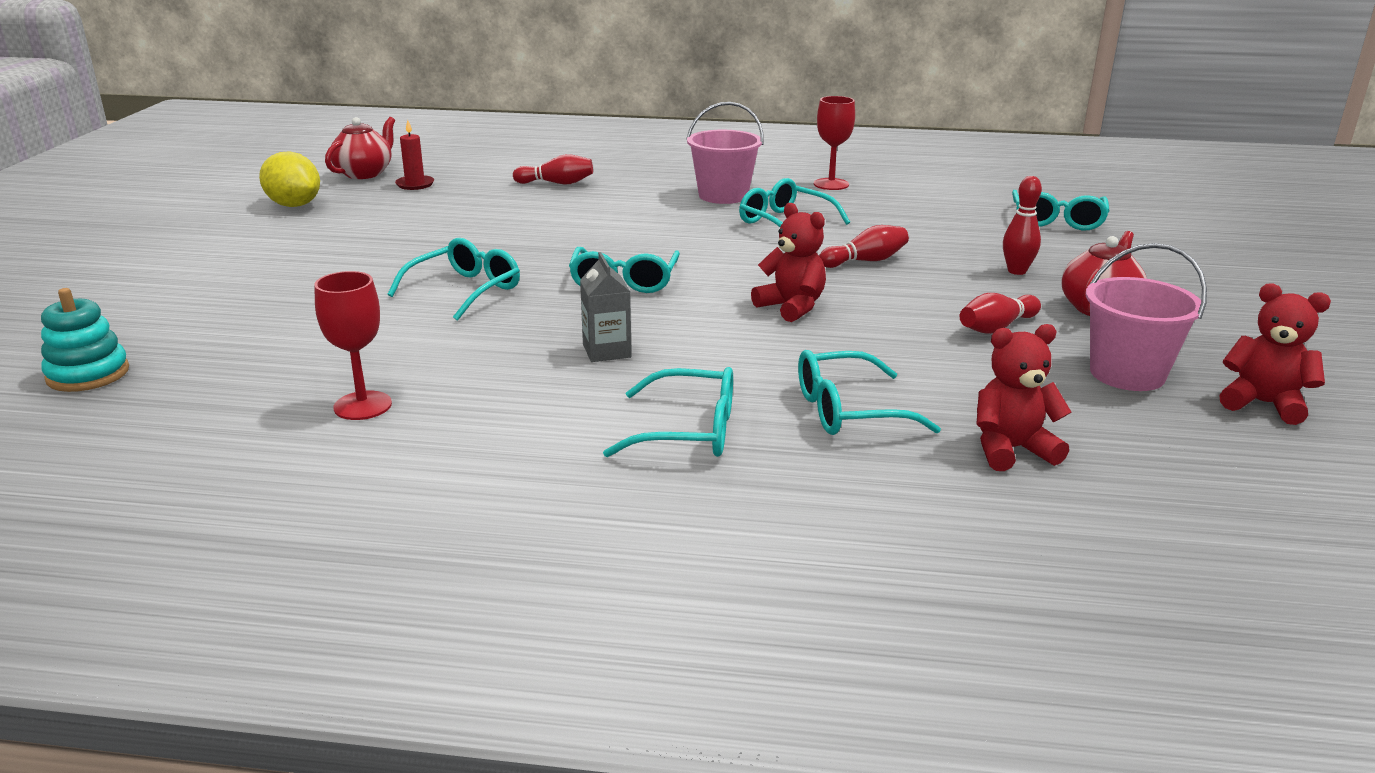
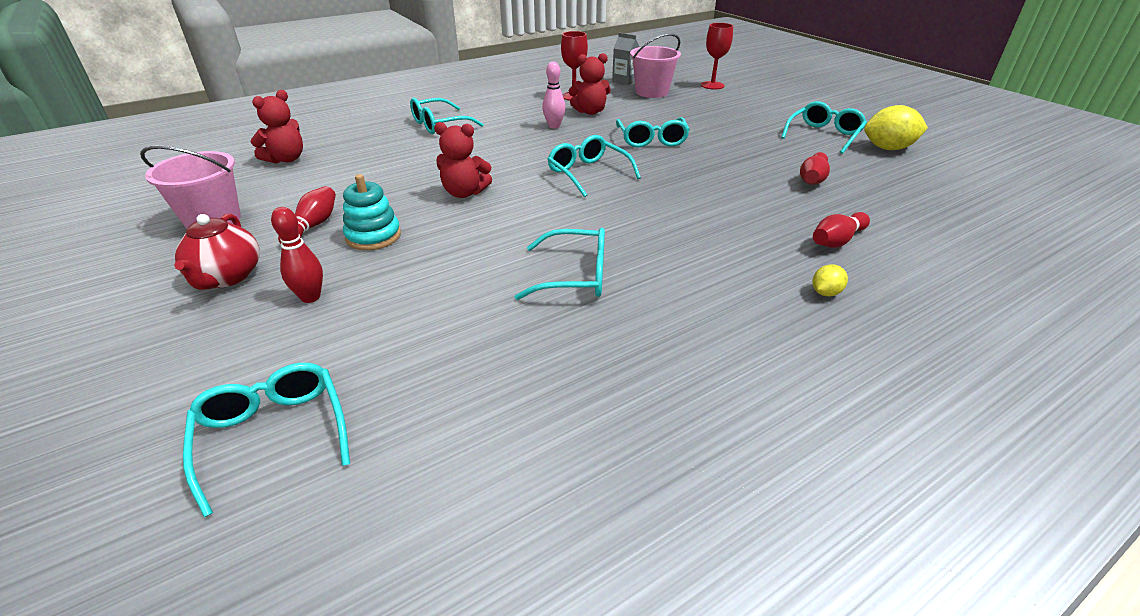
camera: 140 degrees right, 10 degrees up
turquoise stacking toy [41,288,129,392] -> turquoise stacking toy moved to [343,174,401,250]
red teapot [325,117,395,179] -> none
red candle [395,120,434,190] -> none
grey carton [580,252,632,362] -> grey carton moved to [612,33,639,85]
pink bucket [686,102,764,204] -> pink bucket moved to [630,33,681,98]
turquoise glasses [798,350,941,435] -> turquoise glasses moved to [781,101,867,154]
red goblet [814,96,855,190] -> red goblet moved to [701,23,733,90]
red bowling pin [819,225,909,268] -> red bowling pin moved to [800,152,830,185]
red teddy bear [1219,283,1331,425] -> red teddy bear moved to [569,53,611,115]
none -> pink bowling pin [542,62,566,129]
none -> yellow lemon [812,264,848,296]

